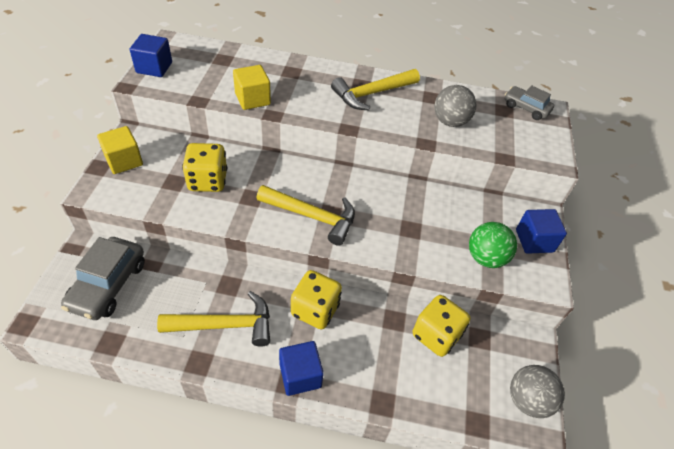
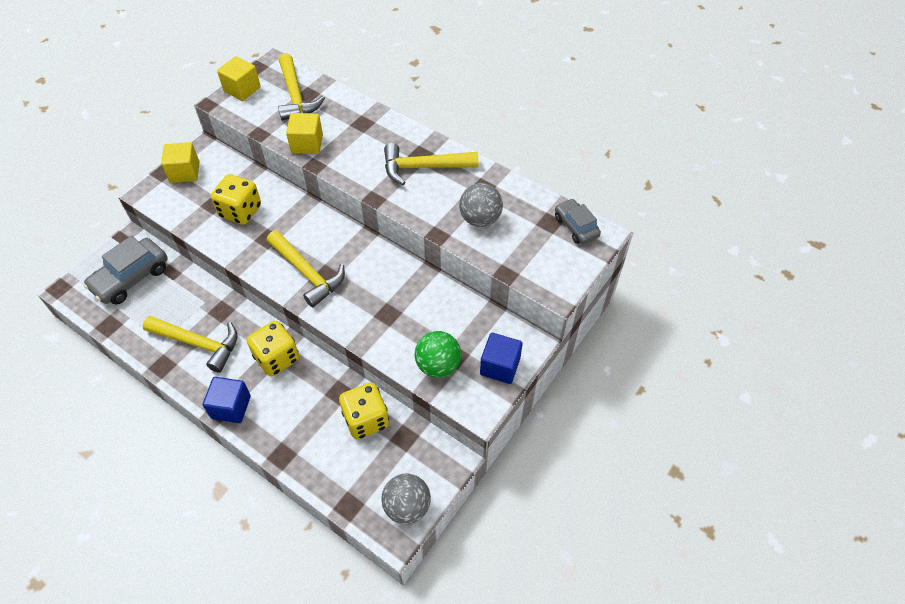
camera: 30 degrees right, 5 degrees up
blue cube [130,34,172,77] -> yellow cube [217,56,261,101]
none -> yellow hammer [278,53,325,121]

